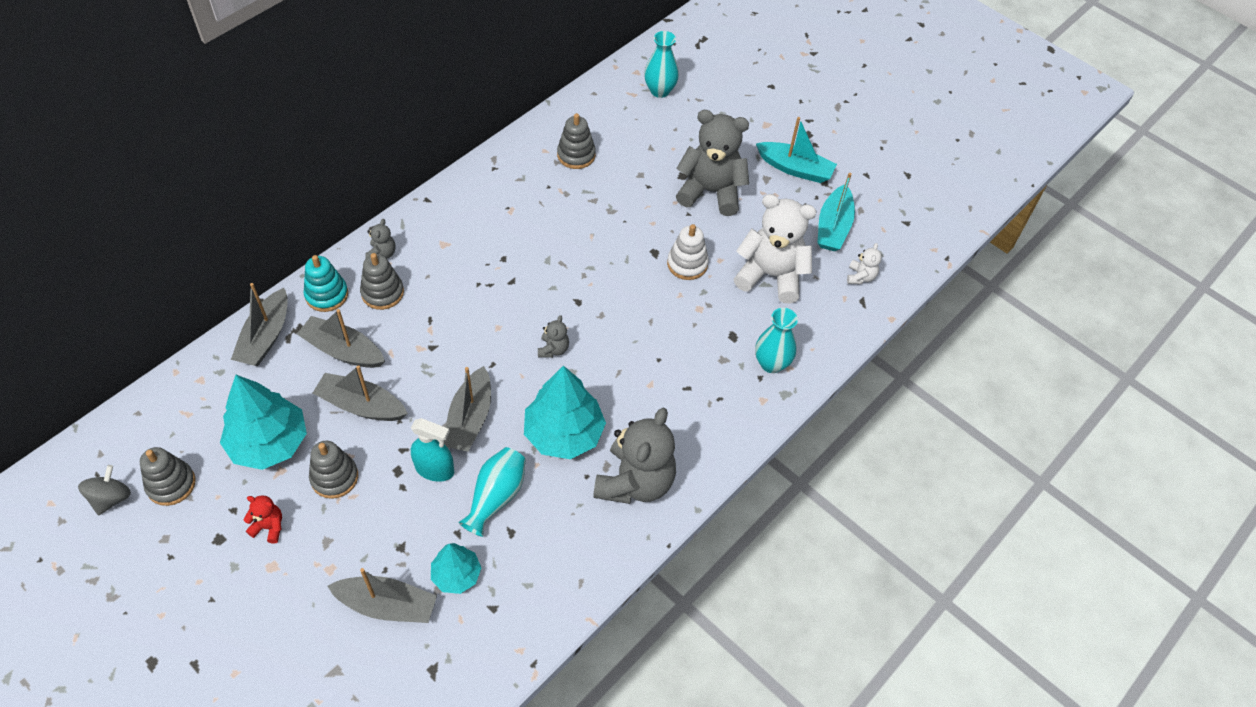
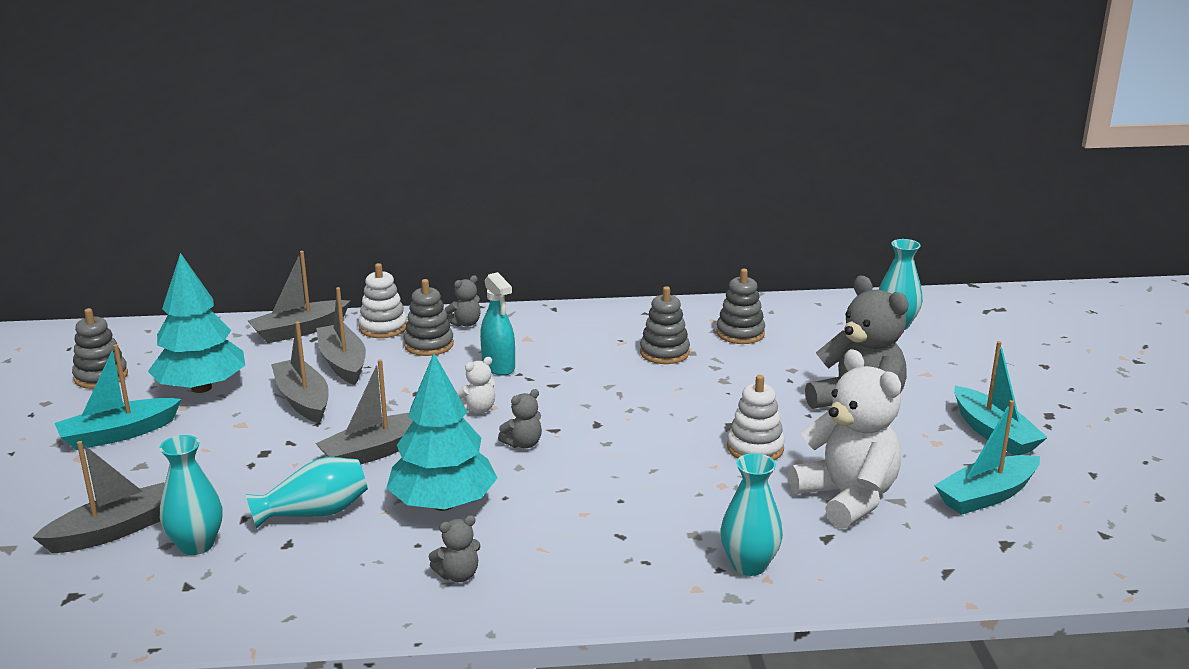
camera: 45 degrees right, 30 degrees down
grey spinning top [78,465,131,516] -> none
red teddy bear [243,495,282,543] -> turquoise boat [55,344,182,450]
turquoise stacking toy [304,255,348,312] -> white stacking toy [359,263,407,338]
grey stacking toy [309,441,358,499] -> grey stacking toy moved to [640,286,690,364]
grey boat [327,568,437,623] -> grey boat turned 90 degrees counterclockwise [32,441,165,553]
turquoise spray bottle [411,418,454,482] -> turquoise spray bottle moved to [480,272,515,376]
turquoise tree [431,543,481,594] -> turquoise vase [160,435,222,555]
grey teddy bear [593,408,676,504] -> grey teddy bear [428,515,481,582], size x0.44
white teddy bear [847,243,882,284] -> white teddy bear moved to [456,357,495,414]

